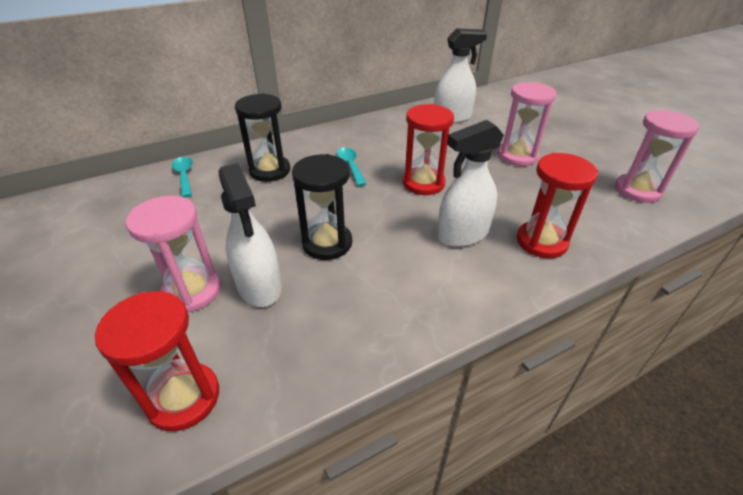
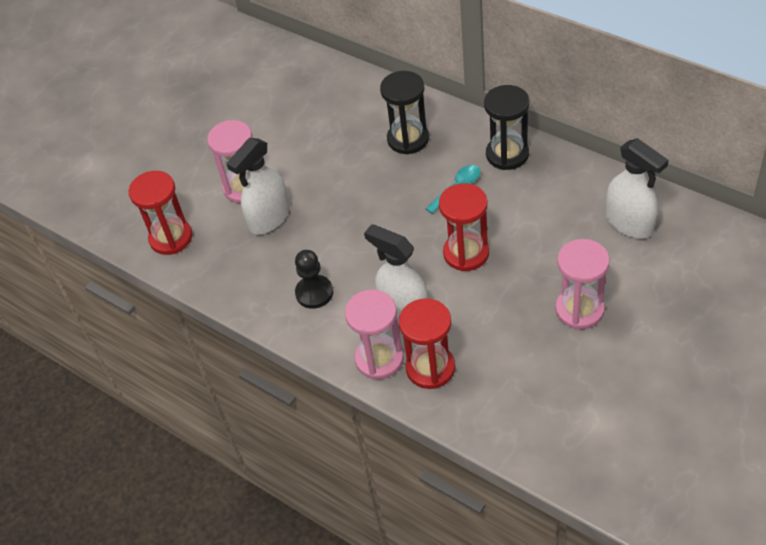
camera: 70 degrees right, 10 degrees up
turquoise spoon [172,157,193,198] -> none
black hourglass [292,154,352,260] -> black hourglass moved to [484,85,529,170]
pink hourglass [615,110,700,203] -> pink hourglass moved to [345,290,404,379]
none -> black pawn [295,250,333,309]

